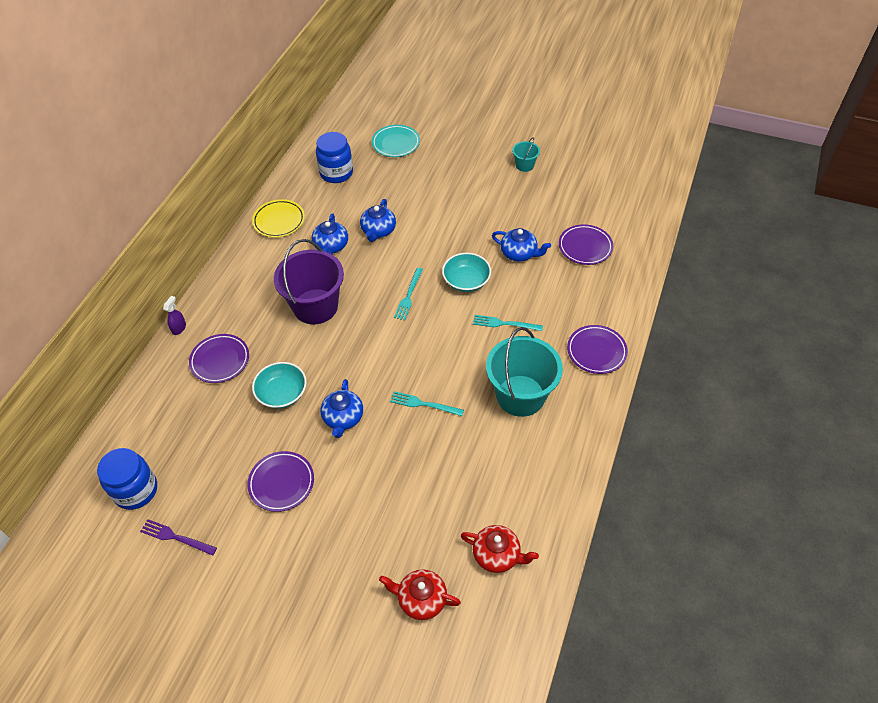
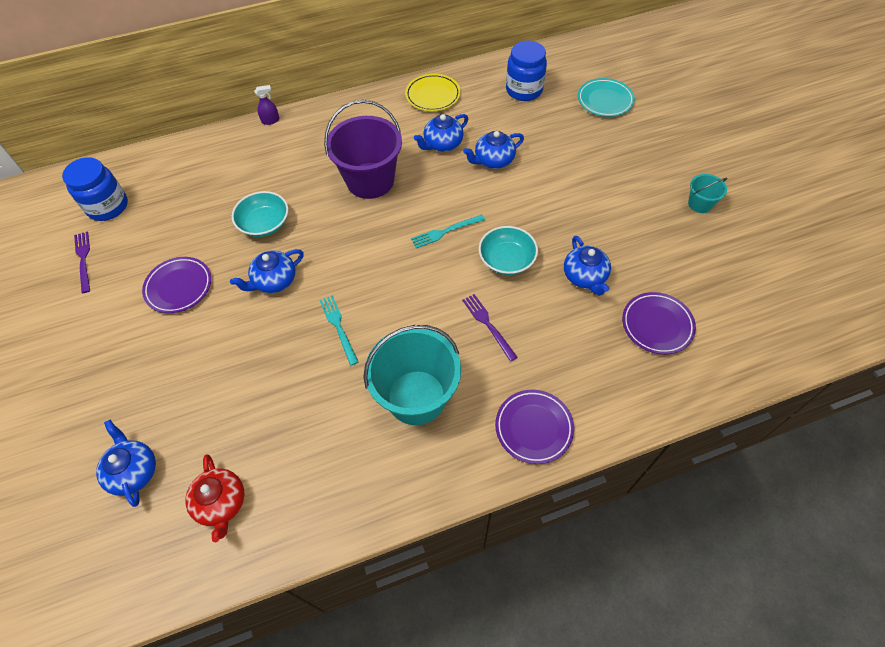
camera: 50 degrees right, 5 degrees up
purple plate [189,334,249,383] -> none
red teapot [379,570,461,620] -> blue teapot [96,419,156,507]
turquoise fork [473,315,543,331] -> purple fork [462,294,518,362]

